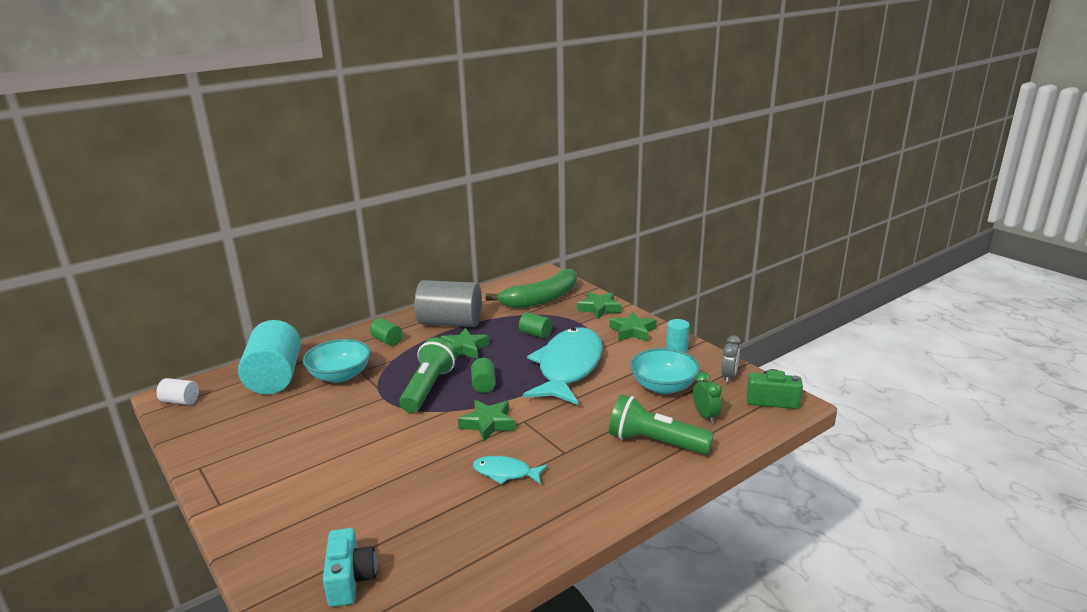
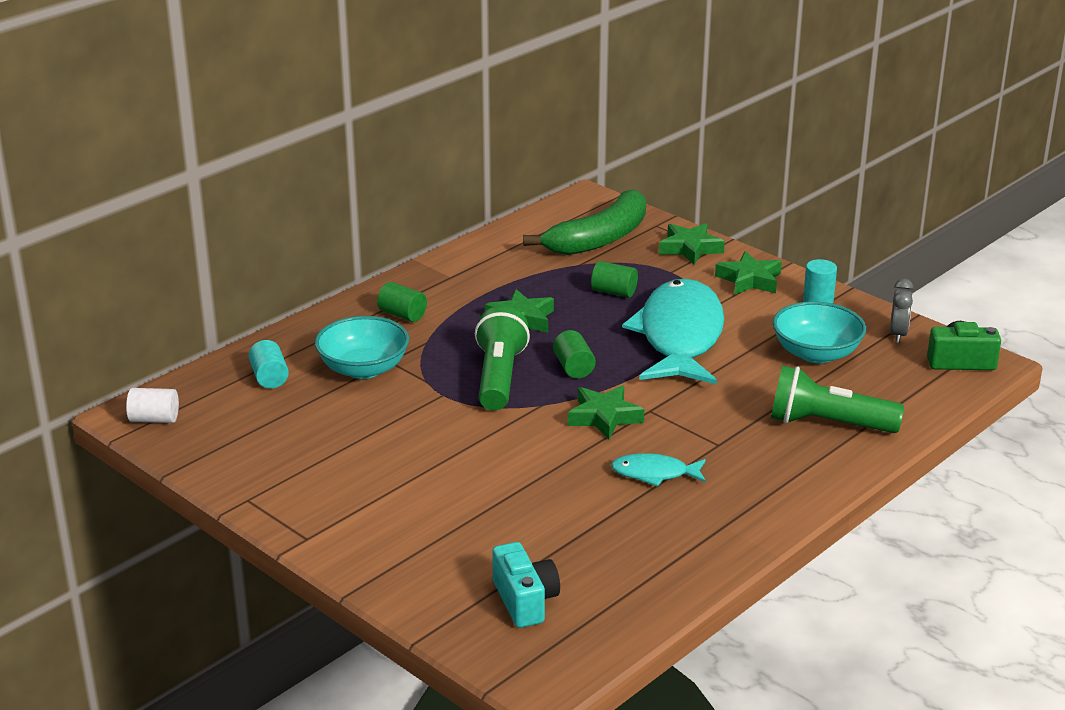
camera: 10 degrees left, 5 degrees up
turquoise cylinder [238,320,301,394] -> turquoise cylinder [249,340,289,389], size x0.46
grey cylinder [414,280,482,327] -> none
green clock [693,372,722,424] -> none

